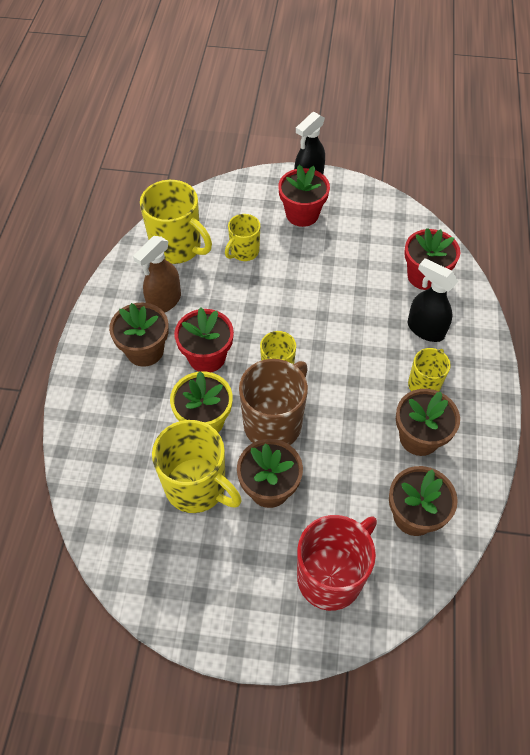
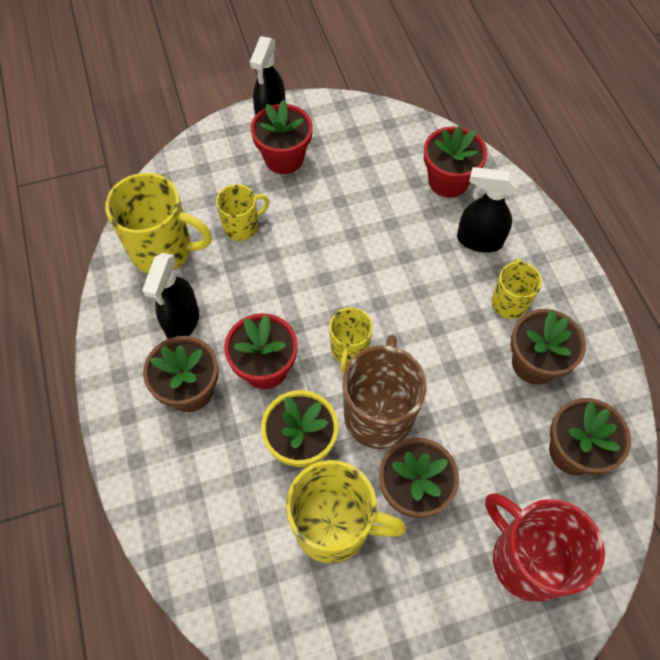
camera: 25 degrees left, 5 degrees up
brown spray bottle [133,236,181,313] -> black spray bottle [142,253,199,339]
yellow mug [225,214,260,261] -> yellow mug turned 135 degrees counterclockwise [216,184,270,241]
red mug [297,515,377,611] -> red mug turned 60 degrees counterclockwise [485,493,605,602]

